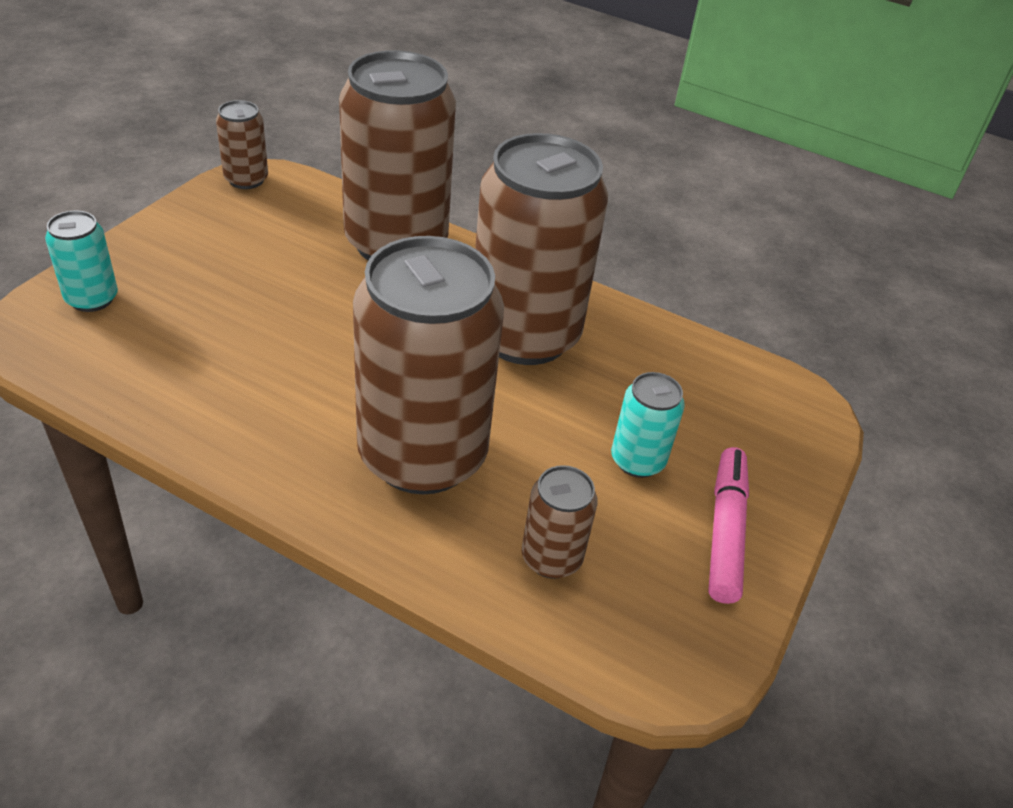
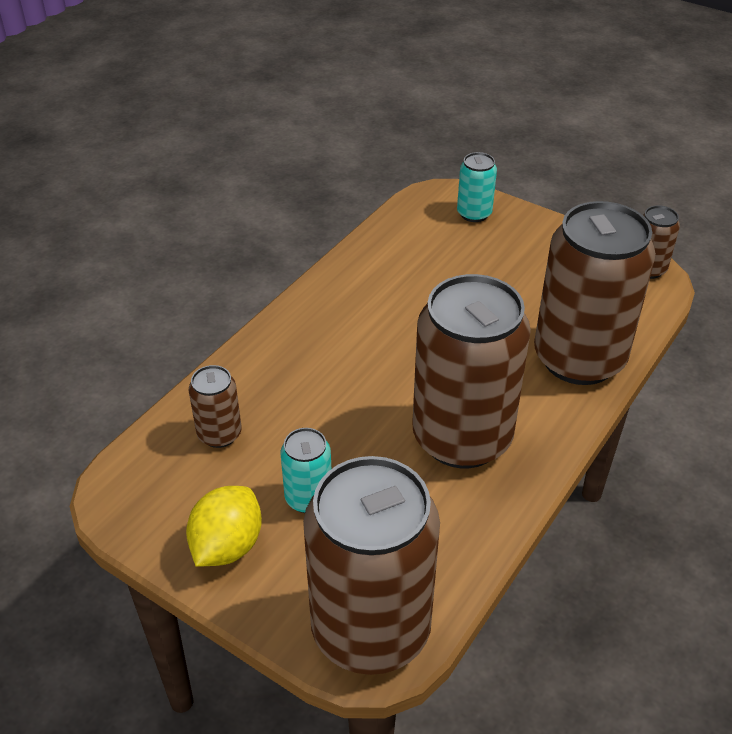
camera: 100 degrees right, 0 degrees up
brown can [353,236,504,494] -> brown can moved to [303,456,440,675]
pink marker [708,447,749,604] -> yellow lemon [186,486,262,566]

